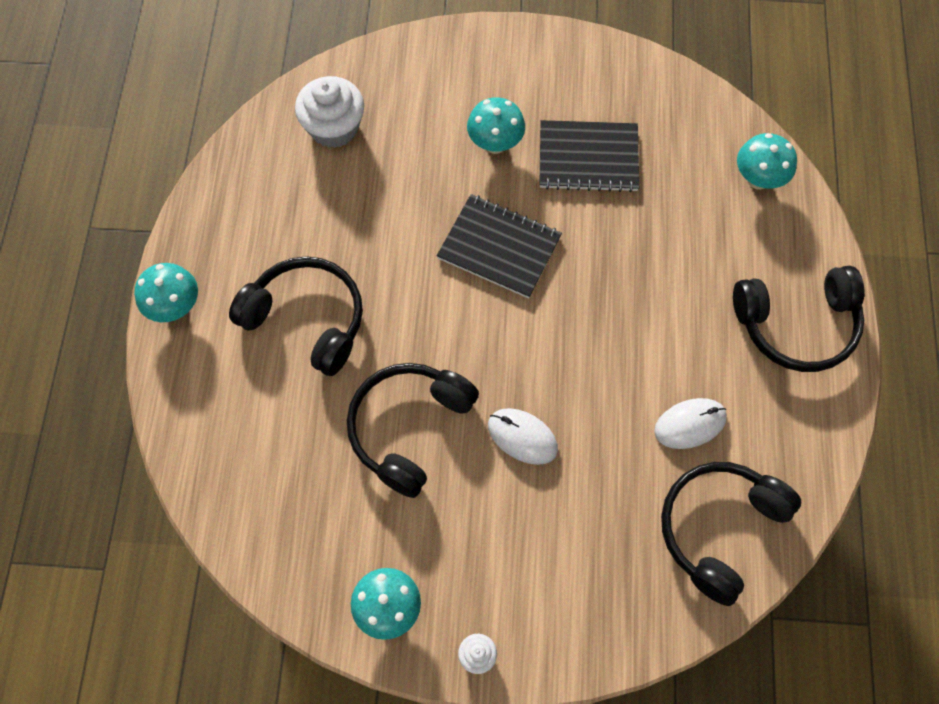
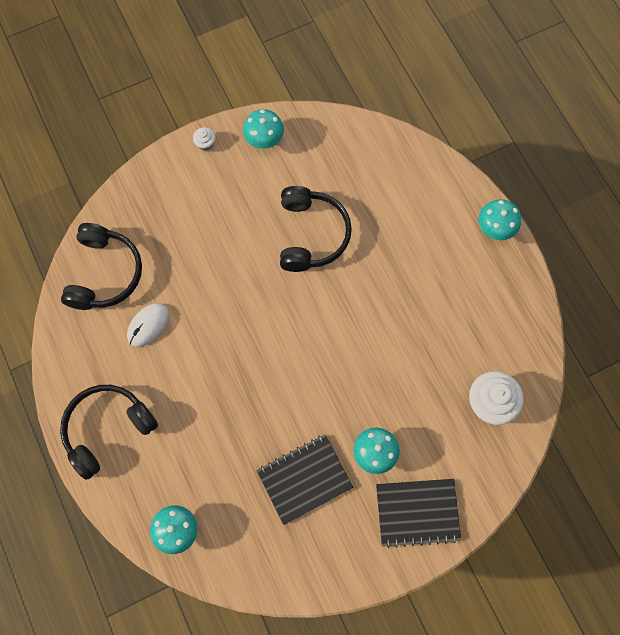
camera: 150 degrees right, 5 degrees up
black headphones [229,256,363,376] -> none
black notebook [437,194,562,298] -> black notebook moved to [376,479,461,548]
white mouse [488,408,558,465] -> none

